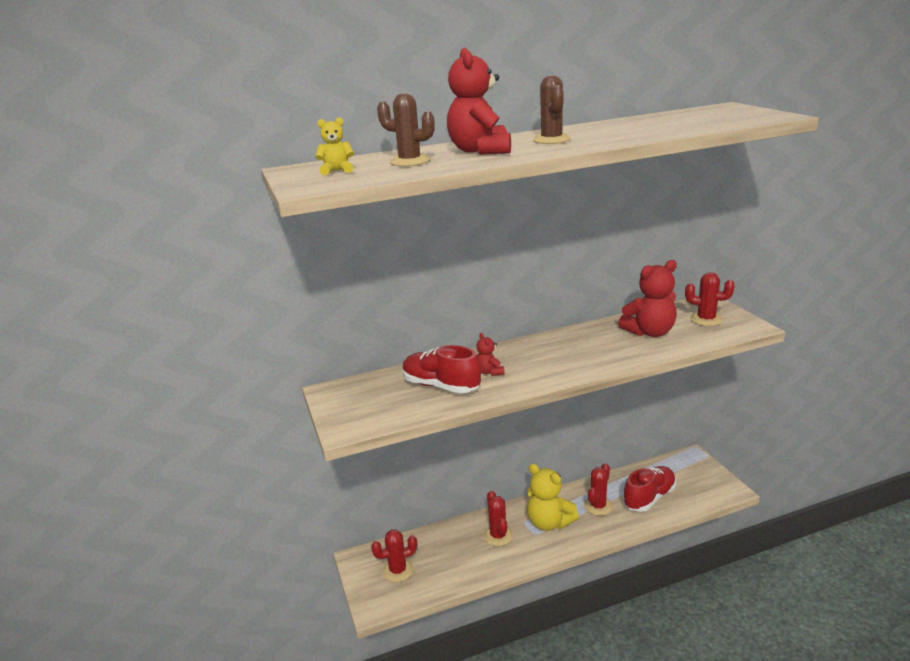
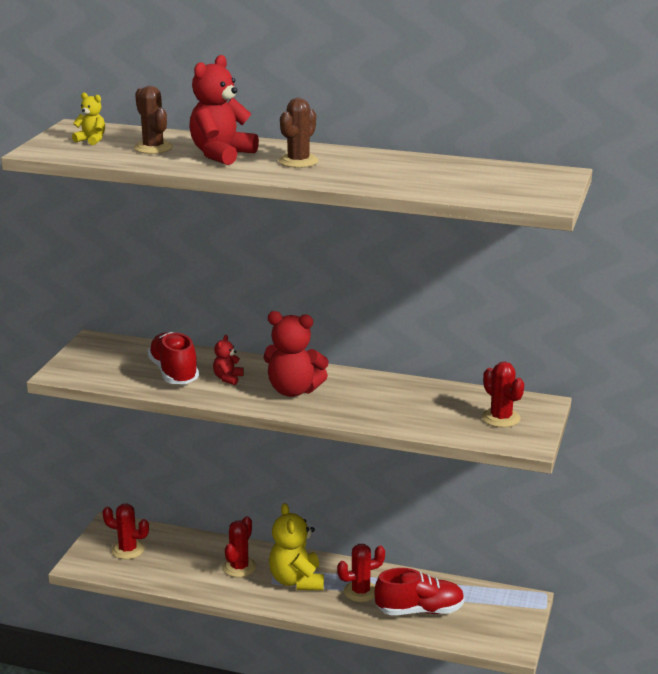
camera: 35 degrees right, 0 degrees up
red teddy bear [618,260,677,337] -> red teddy bear moved to [263,311,329,397]

